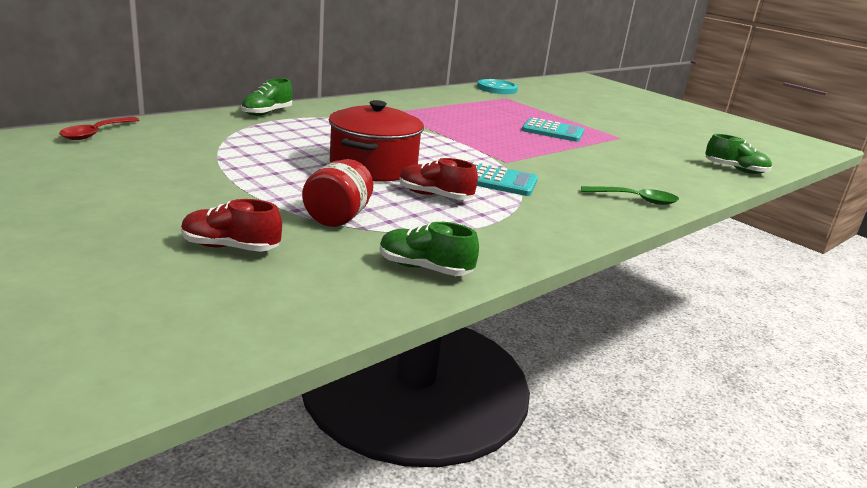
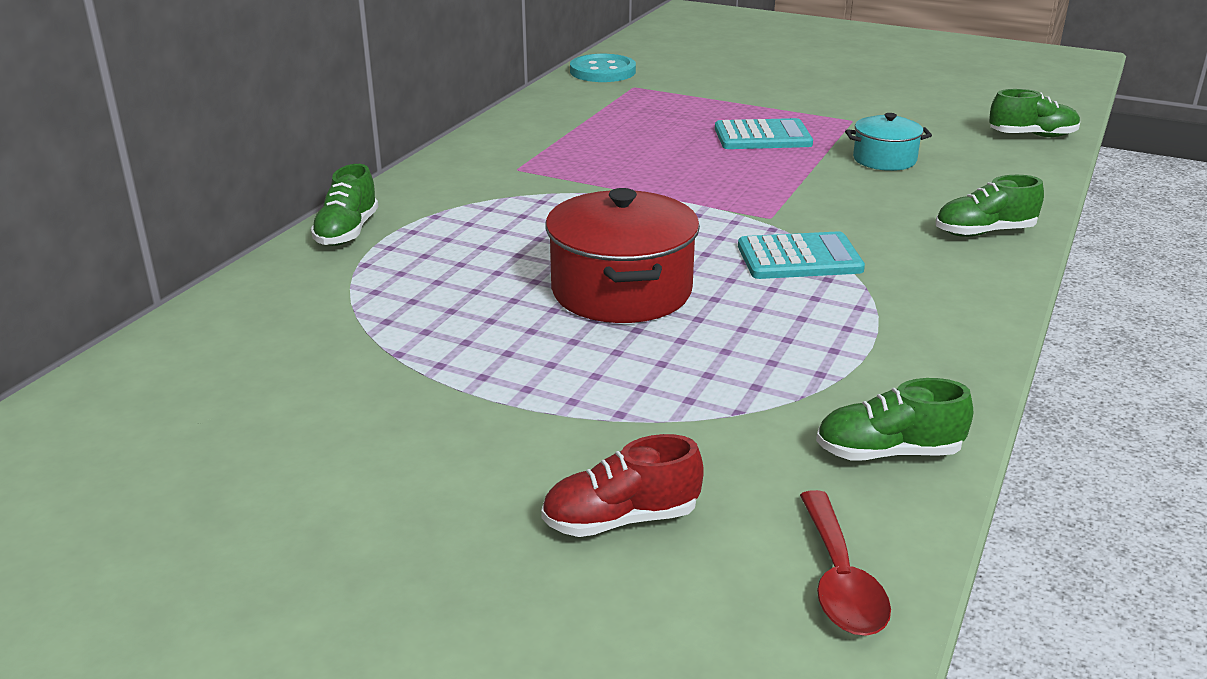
camera: 20 degrees left, 5 degrees up
red spoon [59,117,139,140] -> red spoon moved to [800,490,891,636]
red jar [302,159,373,227] -> none
red shoe [399,158,478,200] -> none
green spoon [581,186,679,205] -> green shoe [935,175,1044,237]
none -> turquoise pot [845,113,932,171]

